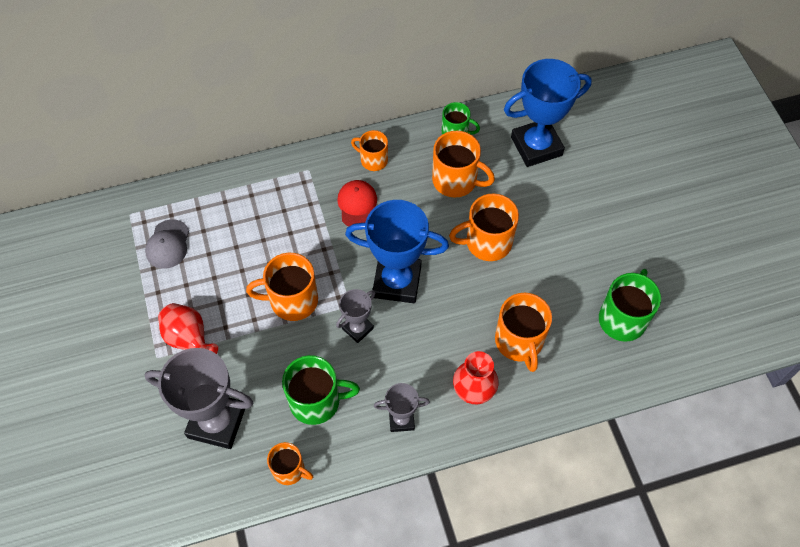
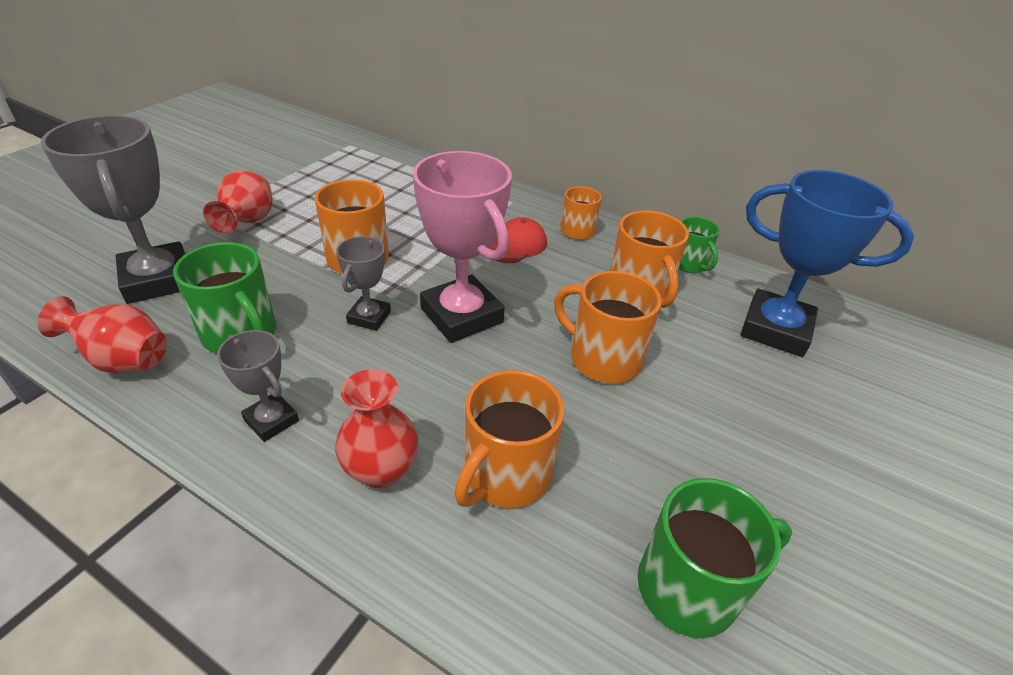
camera: 45 degrees right, 20 degrees down
grey cap [145,219,189,269] -> none
orange mug [267,442,313,485] -> red vase [37,296,167,374]
grey trophy [336,289,375,343] -> grey trophy turned 75 degrees counterclockwise [336,236,391,331]
blue trophy [345,200,449,303] -> pink trophy [413,151,512,343]

